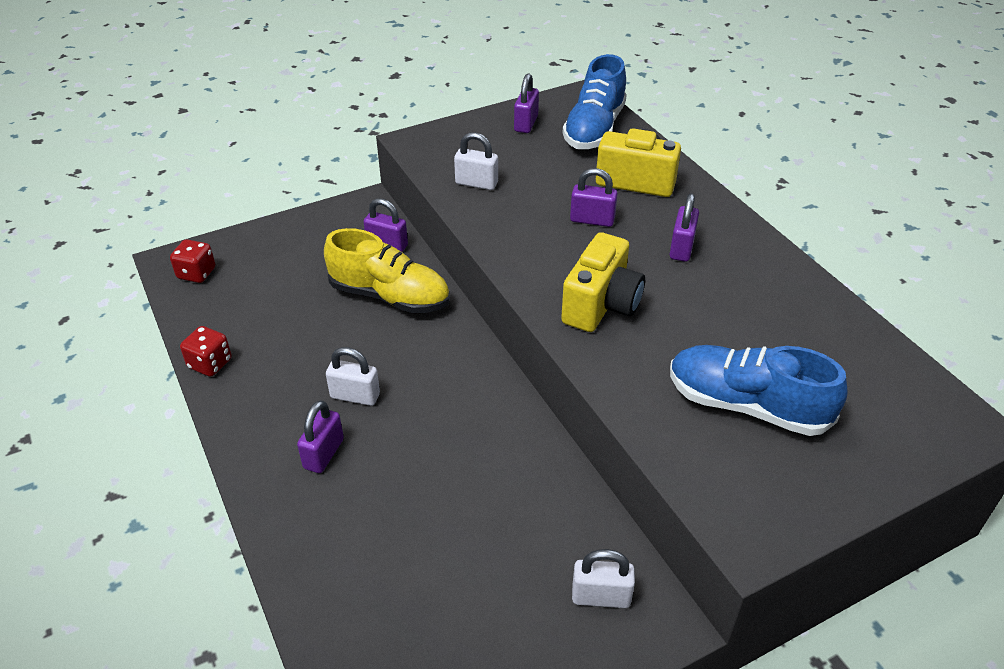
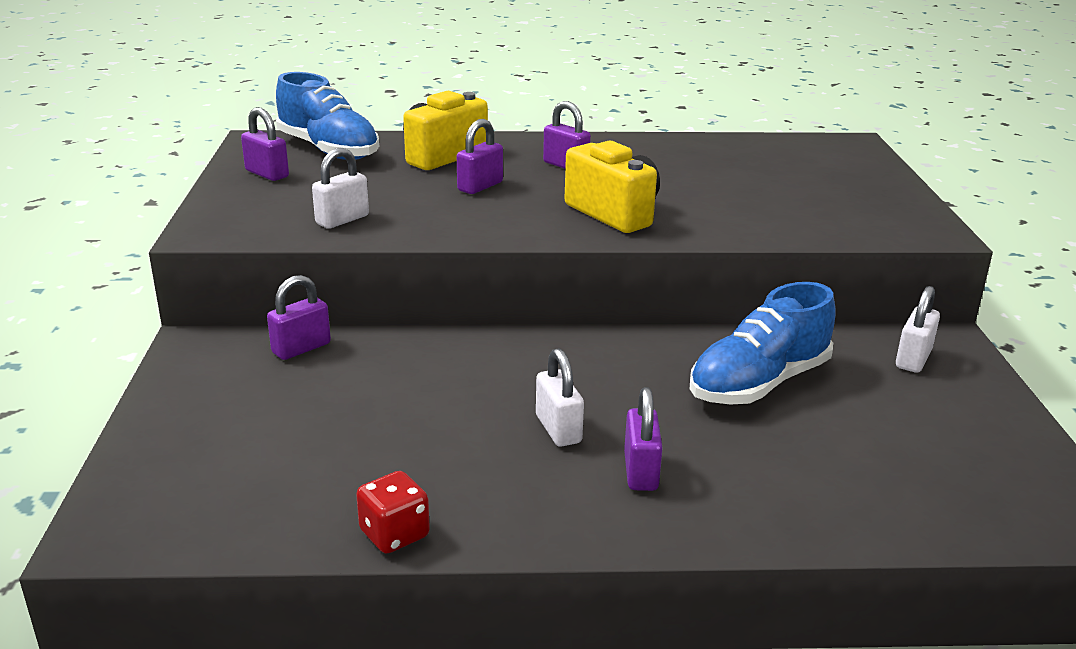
camera: 65 degrees left, 15 degrees down
red dice [170,239,215,283] -> none
purple padlock [297,400,344,473] -> purple padlock turned 45 degrees clockwise [624,387,663,491]
yellow shoe [324,228,450,313] -> none
white padlock [326,347,380,406] -> white padlock turned 60 degrees counterclockwise [536,348,584,447]
blue shoe [670,345,848,436] -> blue shoe moved to [690,282,836,405]

